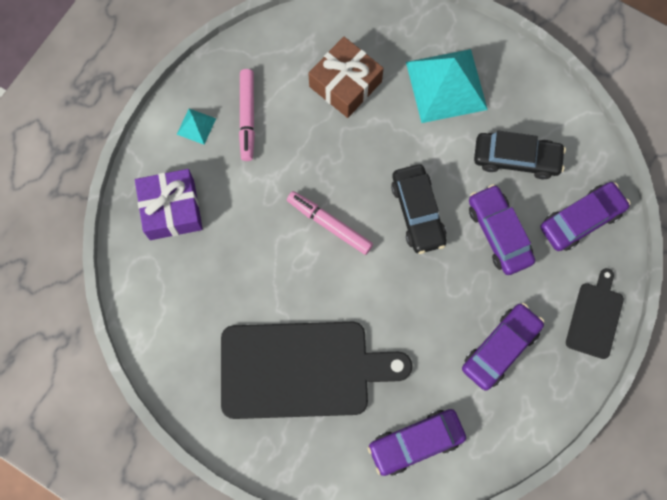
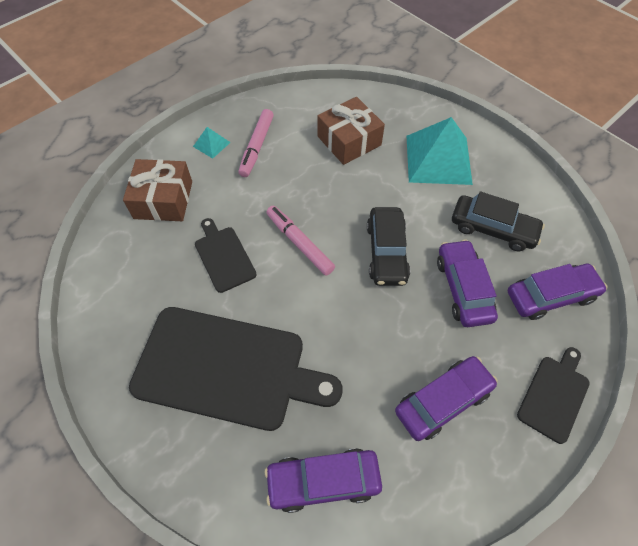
camera: 15 degrees right, 15 degrees down
purple gift [135,169,203,240] -> brown gift [123,159,192,221]
none -> black cutting board [195,218,257,293]

